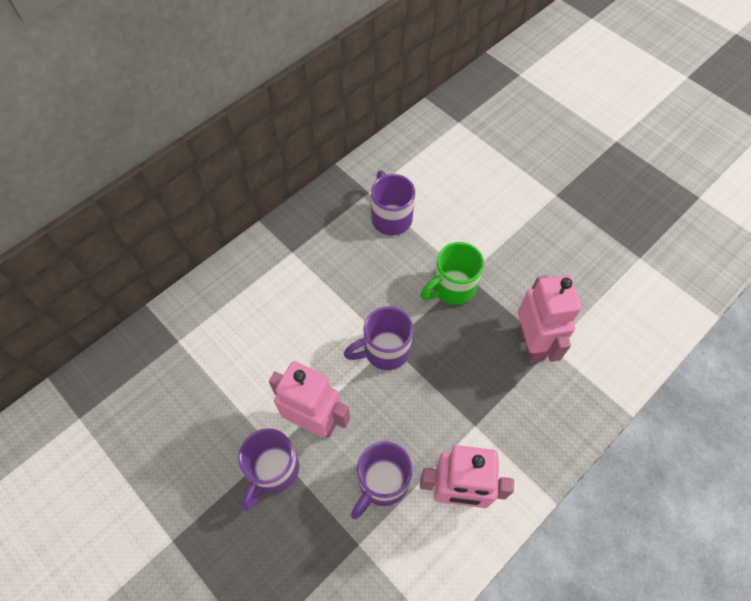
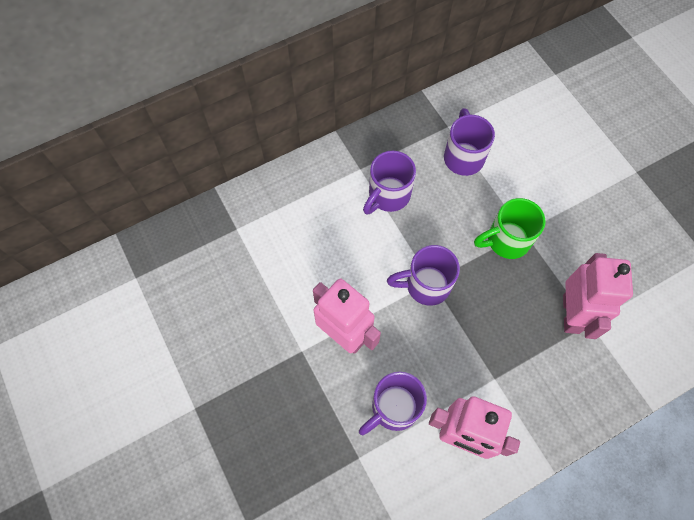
camera: 15 degrees right, 5 degrees up
purple mug [238,428,299,511] -> purple mug moved to [363,151,416,215]

